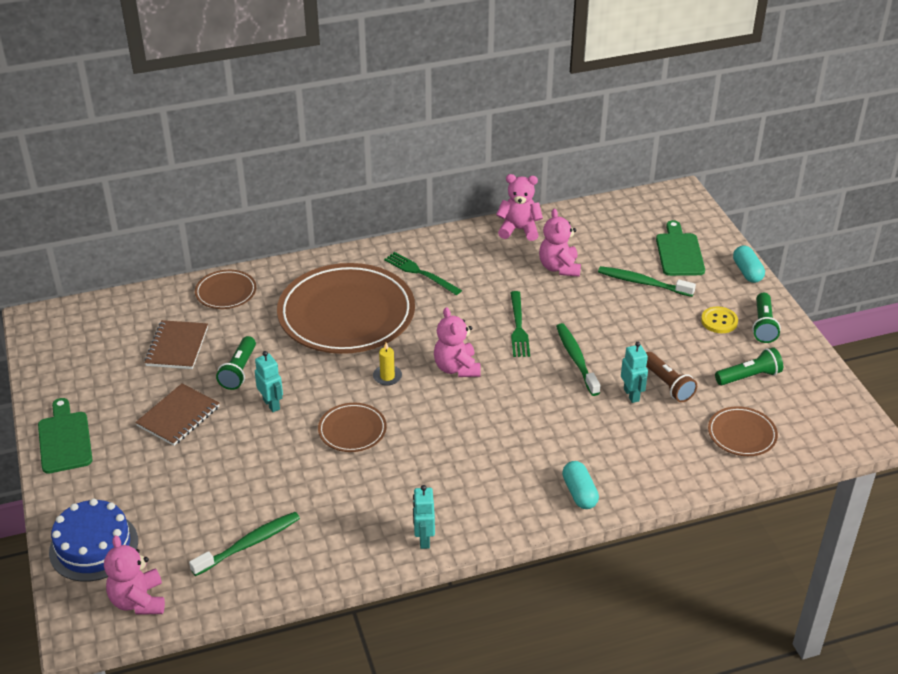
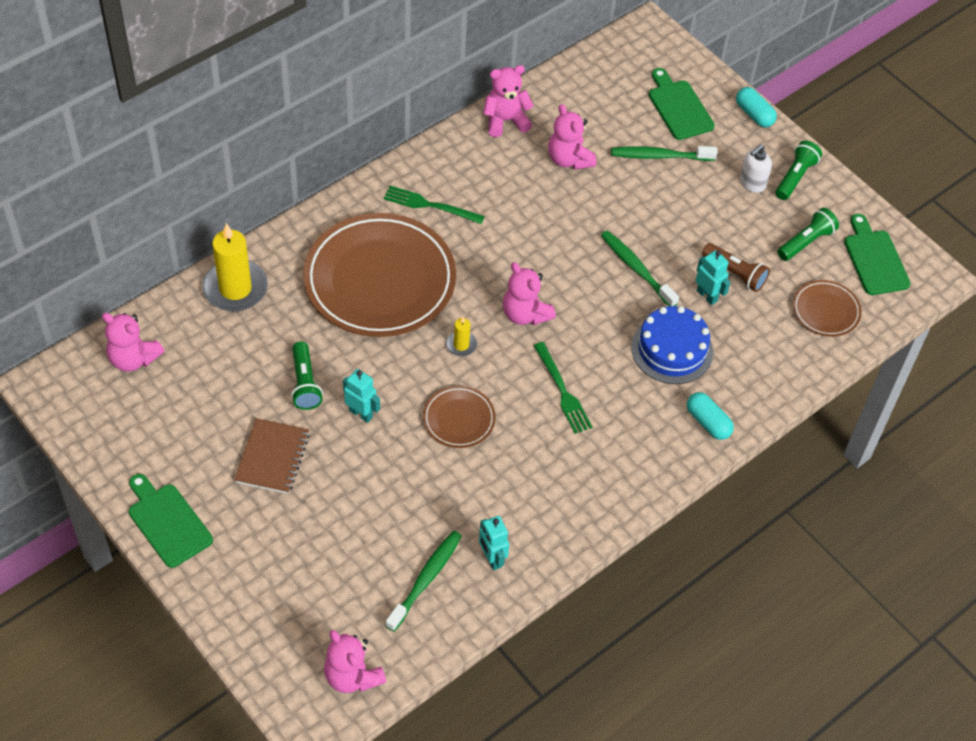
camera: 25 degrees left, 15 degrees up
blue cake [49,499,138,582] -> blue cake moved to [631,306,713,384]
brown notebook [144,320,208,369] -> none
brown plate [195,270,256,309] -> yellow candle [202,223,268,311]
turquoise robot [413,485,435,549] -> turquoise robot moved to [479,516,509,570]
green fork [510,291,530,357] -> green fork moved to [534,342,592,434]
yellow button [701,306,738,333] -> white soap dispenser [740,144,772,193]
green flashlight [752,293,781,343] -> green flashlight turned 135 degrees counterclockwise [775,141,822,200]
none -> pink teddy bear [102,313,164,372]
none -> green cutting board [844,214,911,295]

